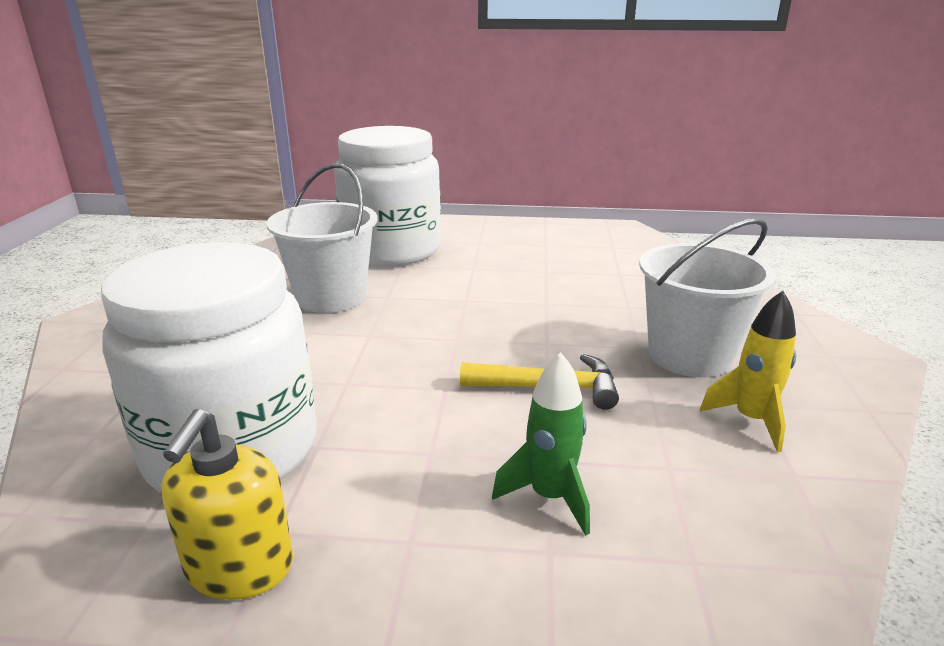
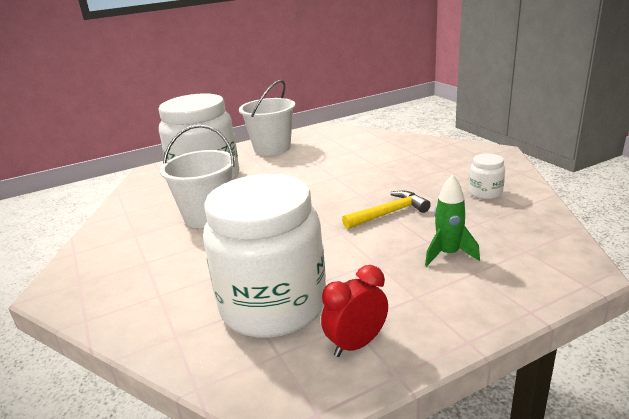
camera: 30 degrees left, 0 degrees up
yellow soap dispenser [161,409,293,600] -> red clock [321,265,388,357]
white bucket [639,218,776,378] -> white bucket moved to [239,80,295,156]
yellow rocket [700,291,796,452] -> white jar [469,153,505,200]

